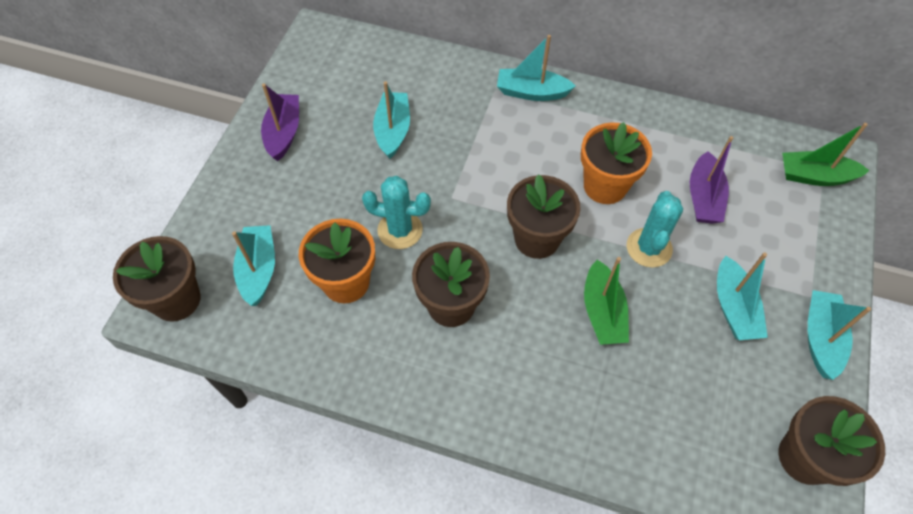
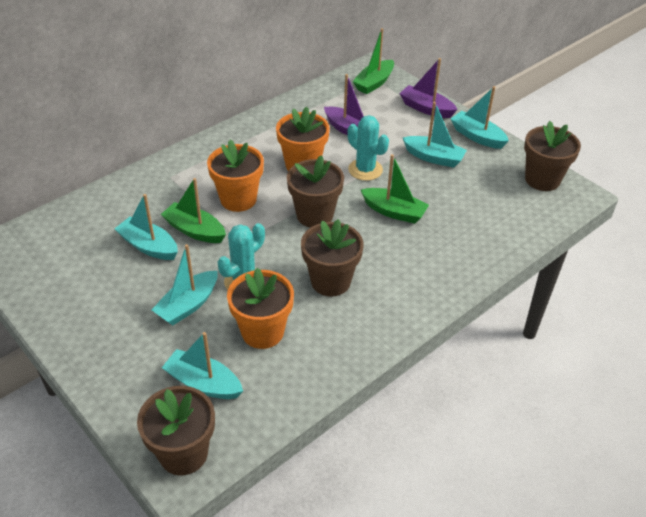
camera: 60 degrees left, 15 degrees down
purple boat [261,83,299,161] -> purple boat moved to [399,58,458,118]
turquoise boat [497,35,576,101] -> turquoise boat moved to [152,244,218,326]
none -> green boat [161,178,226,243]
none -> orange flower pot [207,140,264,212]

